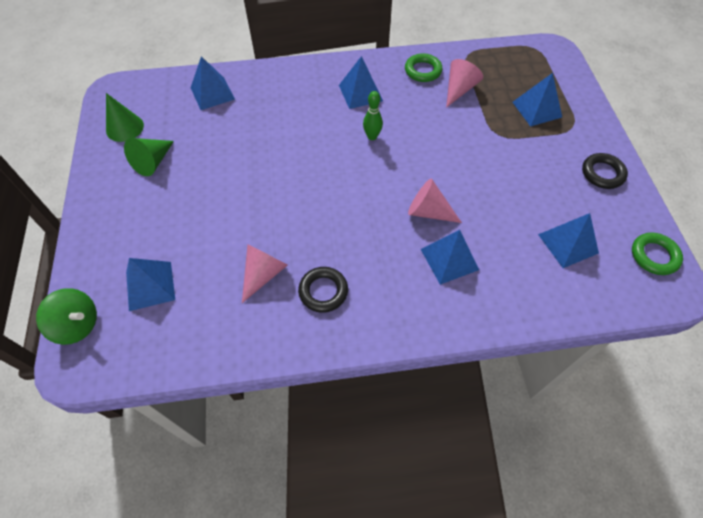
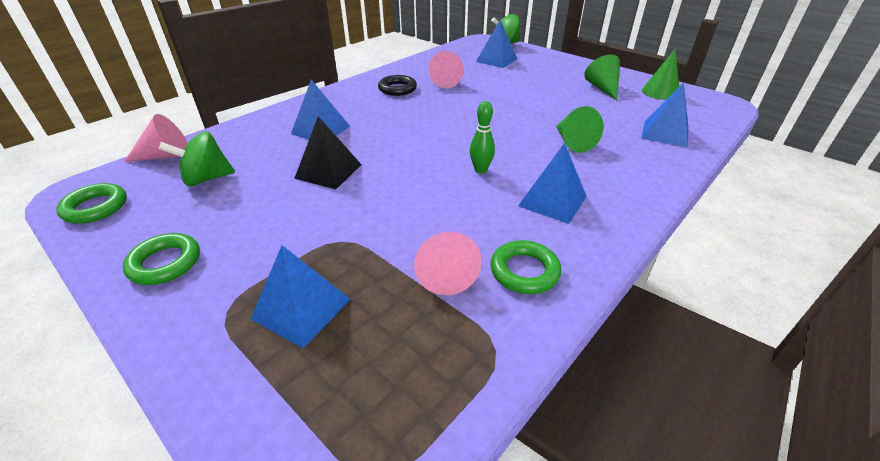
camera: 140 degrees right, 20 degrees down
pink cone [408,179,462,223] -> pink cone moved to [124,114,188,162]
blue pyramid [538,213,599,268] -> green spinning top [159,131,235,186]
black ring [582,153,628,189] -> green ring [123,233,200,285]
none -> black pyramid [294,116,362,189]
none -> green cone [556,106,603,153]

